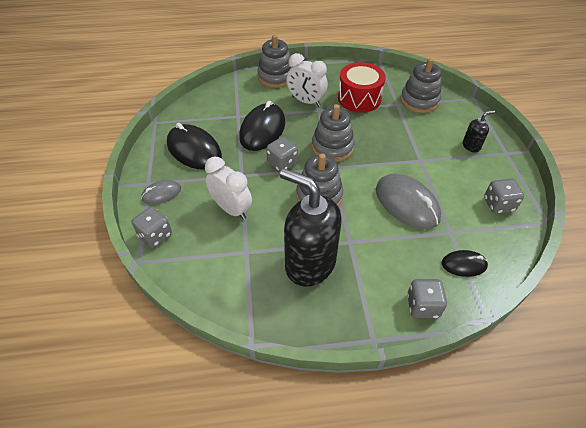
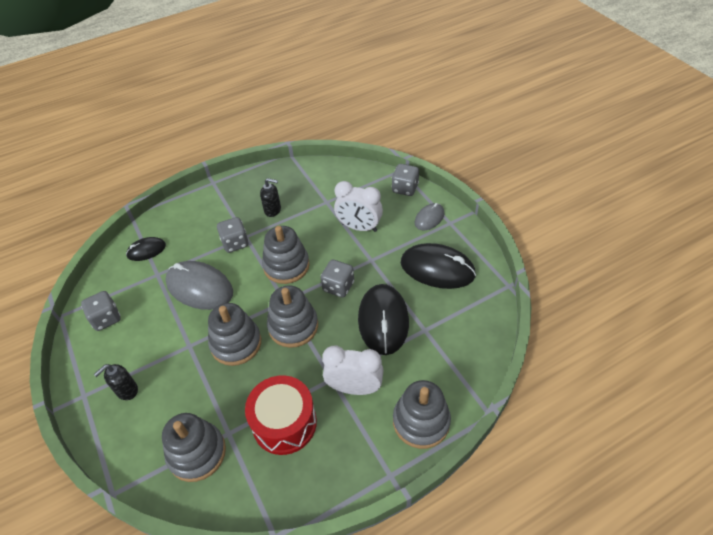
camera: 160 degrees right, 0 degrees up
black soap dispenser [280,168,342,287] -> black soap dispenser [260,178,281,217], size x0.43
grey dice [407,279,447,318] -> grey dice moved to [217,217,249,253]
none -> grey stacking toy [208,303,261,366]

